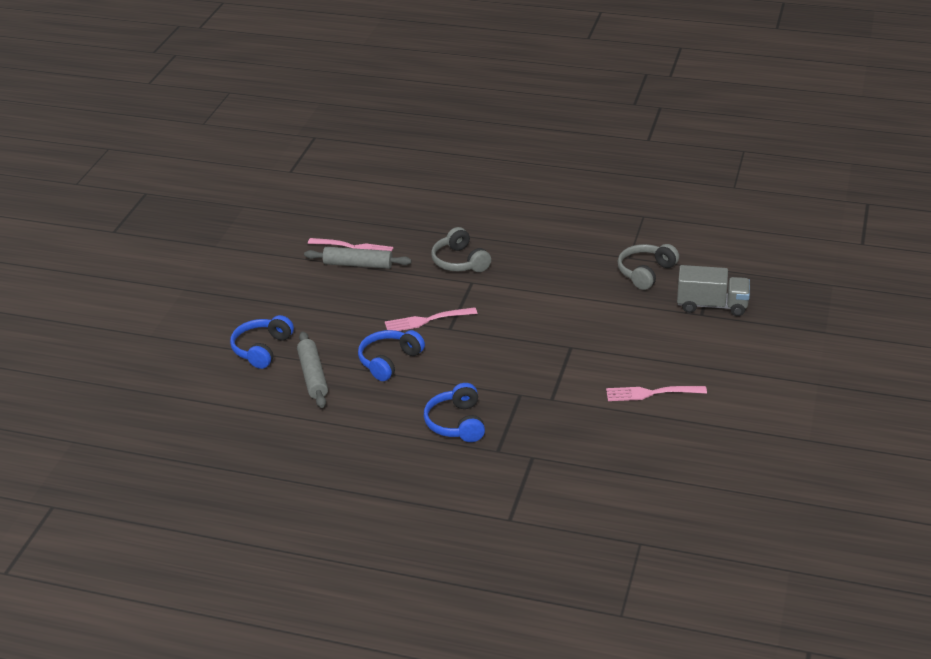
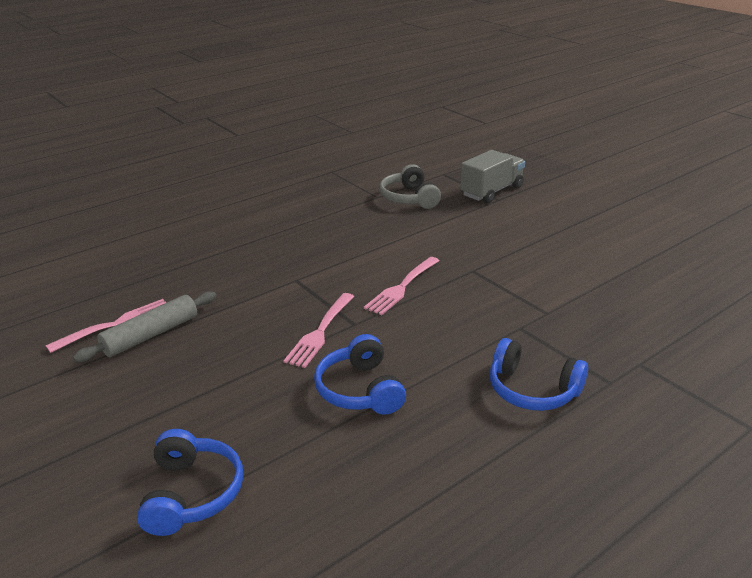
camera: 55 degrees left, 5 degrees down
blue headphones [230,315,294,369] -> blue headphones turned 150 degrees counterclockwise [137,429,243,536]
grey rolling pin [297,331,328,408] -> none
grey headphones [431,227,491,272] -> none
pink fork [606,386,707,401] -> pink fork moved to [364,257,439,315]

